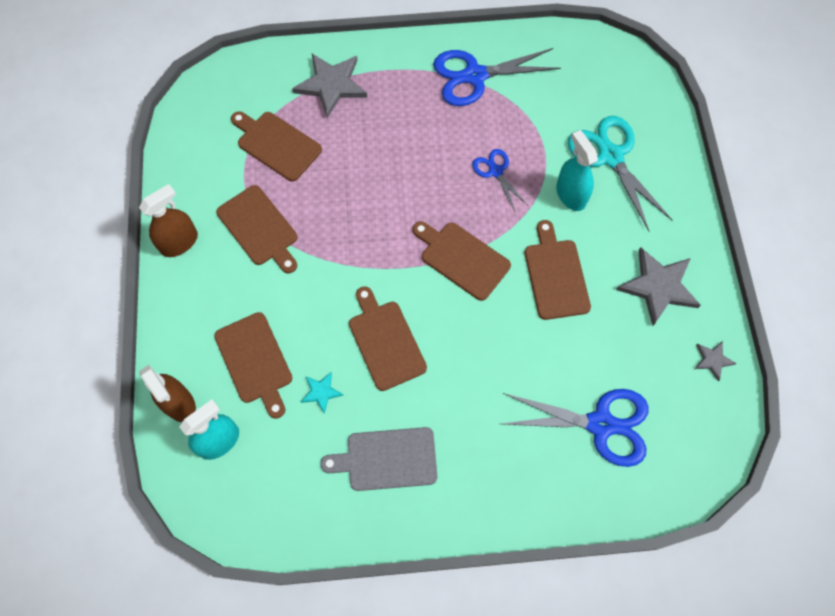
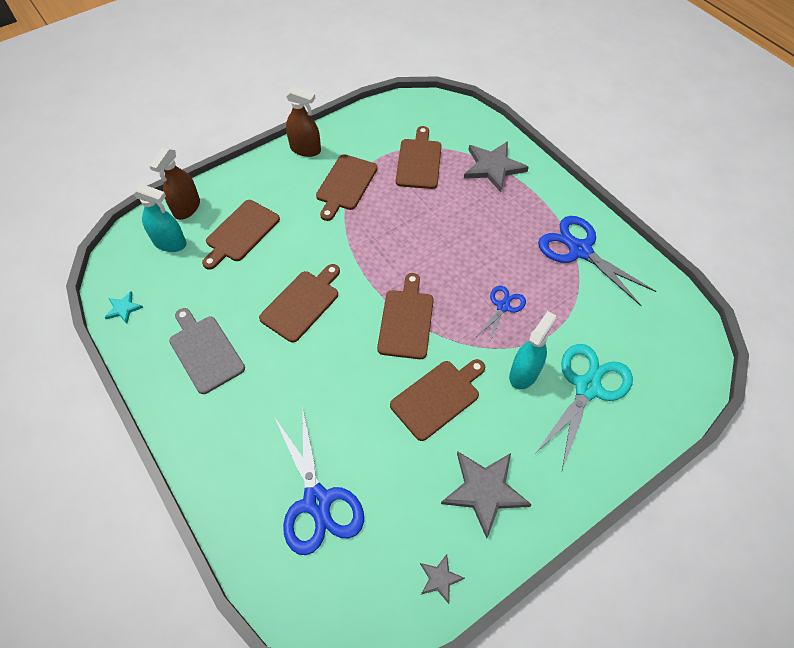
camera: 60 degrees right, 10 degrees down
turquoise star [301,372,343,414] -> turquoise star moved to [104,291,143,324]

